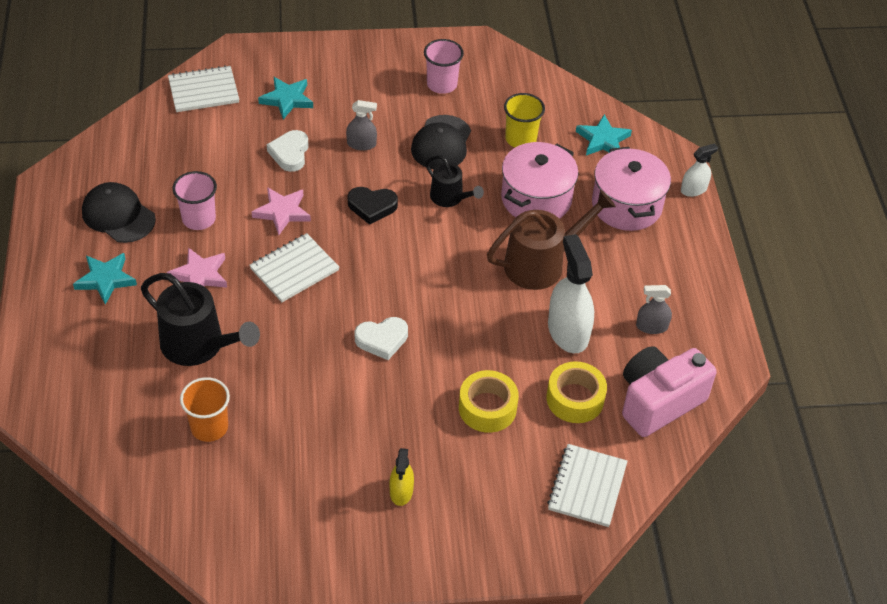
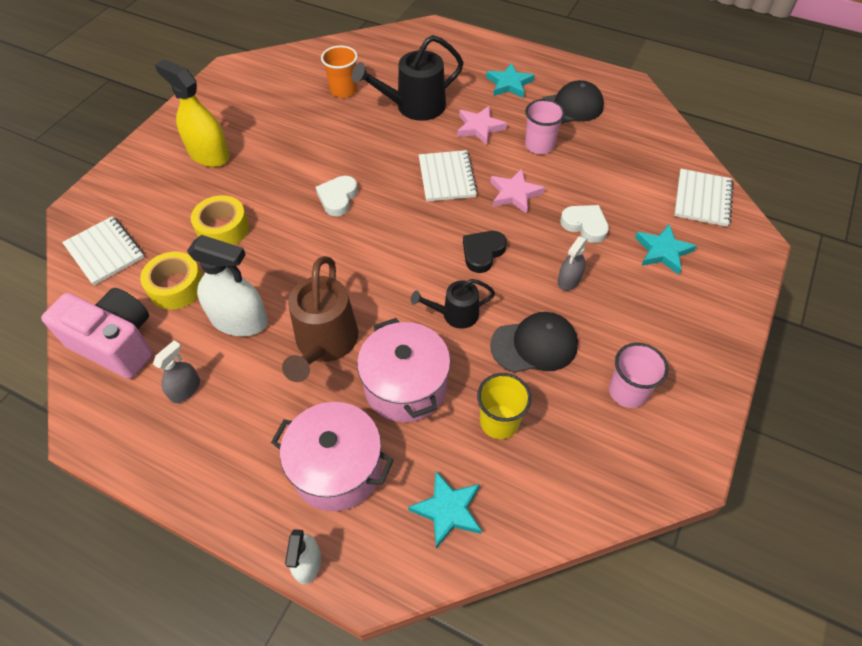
camera: 125 degrees right, 5 degrees up
yellow spray bottle [390,448,414,506] -> yellow spray bottle [155,59,230,167], size x1.86
black cap [411,115,471,169] -> black cap turned 120 degrees clockwise [490,312,578,373]
pink camera [622,346,717,437] -> pink camera turned 60 degrees counterclockwise [41,288,153,379]

